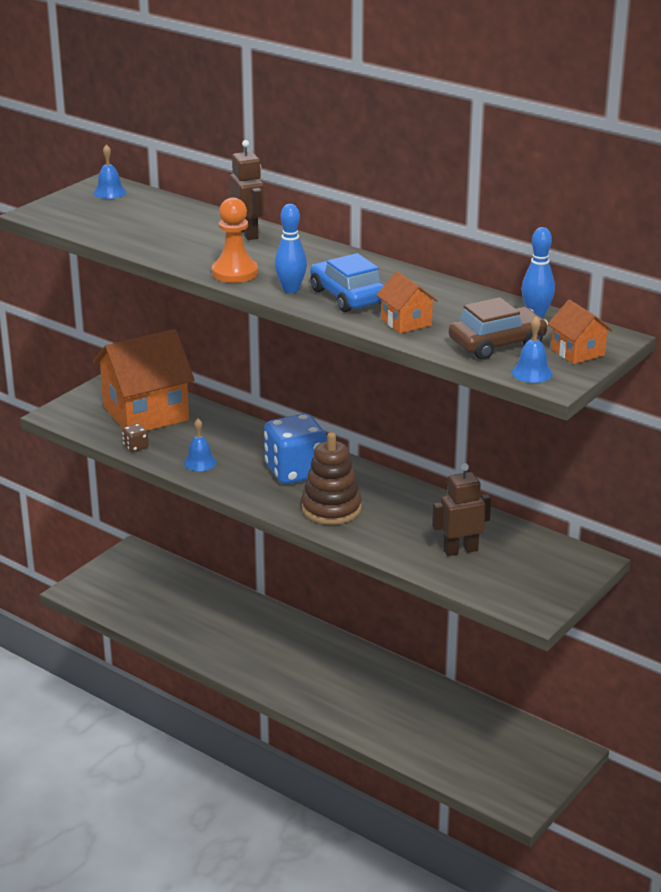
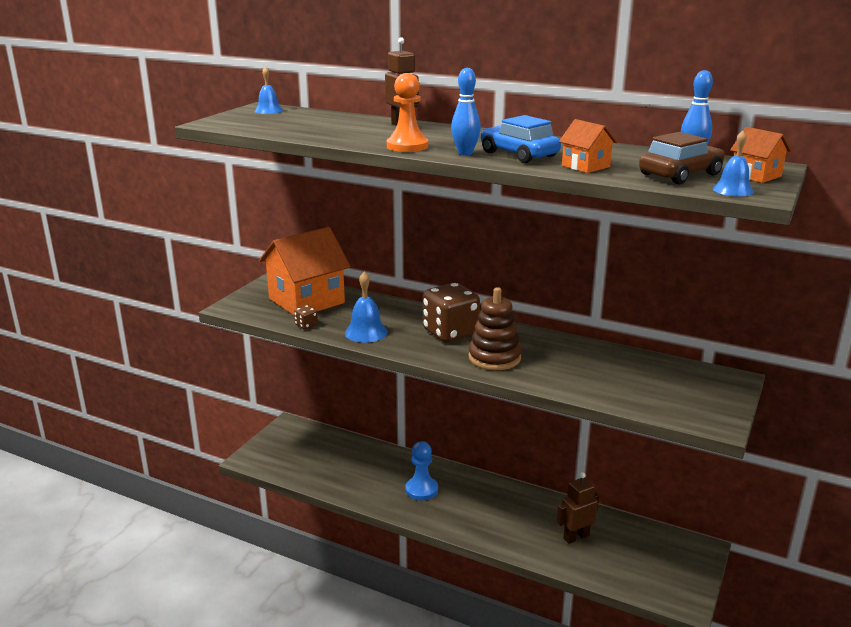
camera: 10 degrees left, 5 degrees down
blue bell [184,419,217,471] -> blue bell [345,272,388,343], size x1.50
blue dice [264,414,327,484] -> brown dice [423,283,480,342]
brown robot [432,463,491,556] -> brown robot moved to [557,472,599,544]
none -> blue pawn [405,441,438,500]

